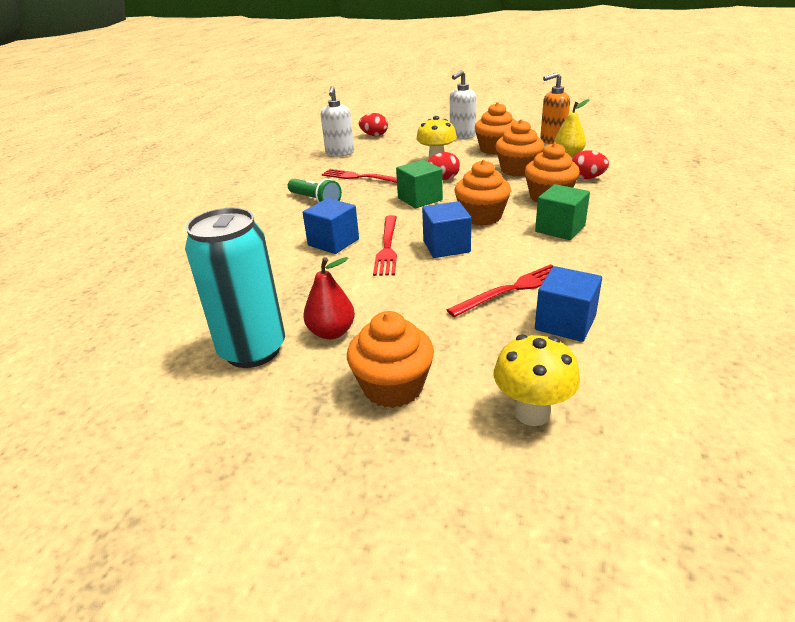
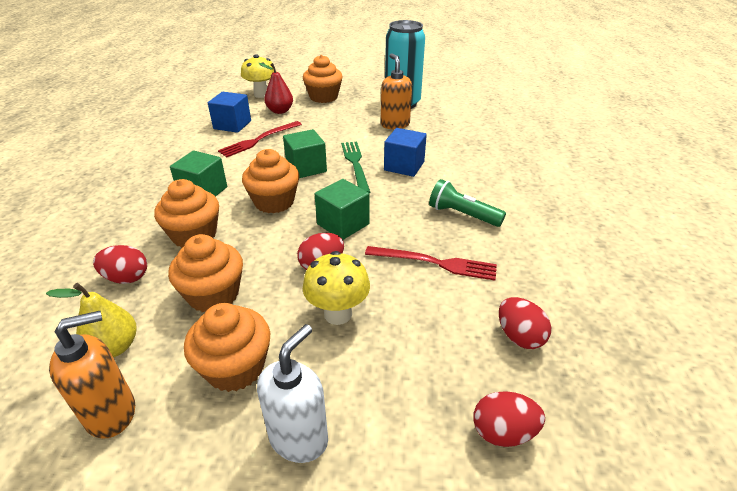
camera: 165 degrees right, 5 degrees up
red pear [303,257,355,340] -> red pear moved to [259,63,293,114]
white soap dispenser [321,86,354,157] -> red egg [499,297,551,349]
red fork [373,215,397,276] -> green fork [341,142,370,193]
blue cube [422,201,471,258] -> green cube [283,129,327,178]
none -> orange soap dispenser [381,53,412,129]

